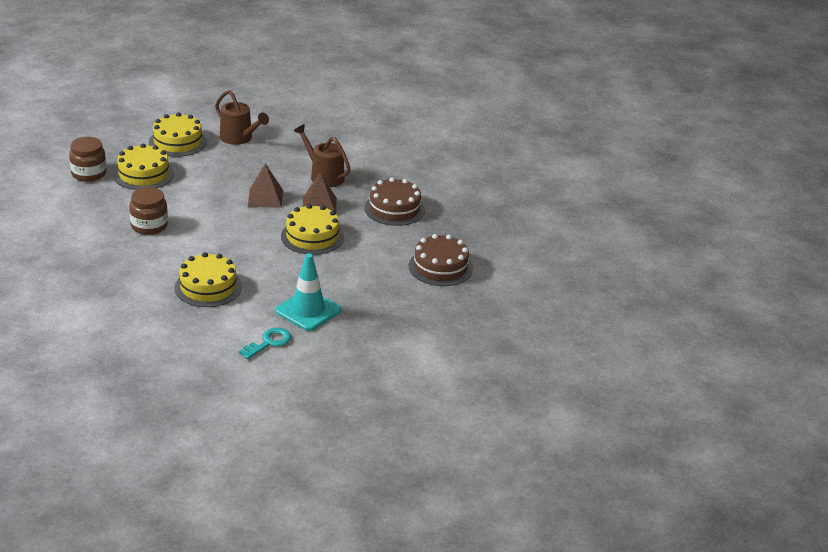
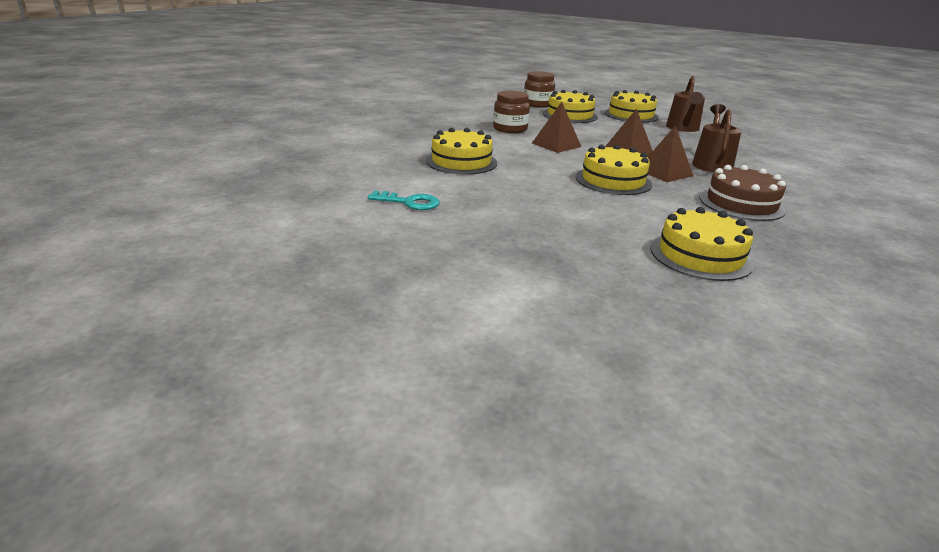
camera: 60 degrees right, 5 degrees down
turquoise traffic cone [275,253,341,331] -> none
brown cake [409,234,473,286] -> yellow cake [650,207,754,281]
none -> brown pyramid [532,102,581,153]

